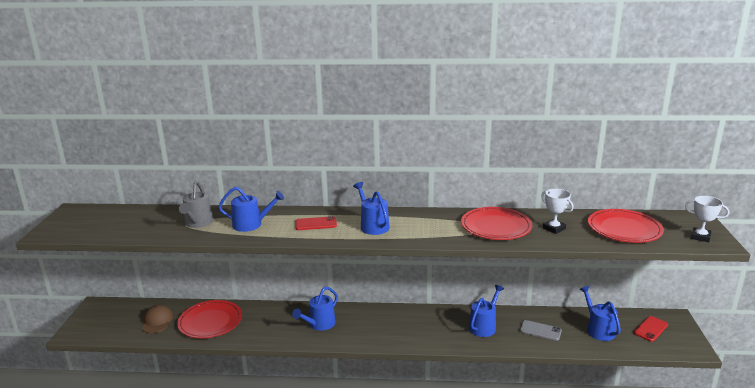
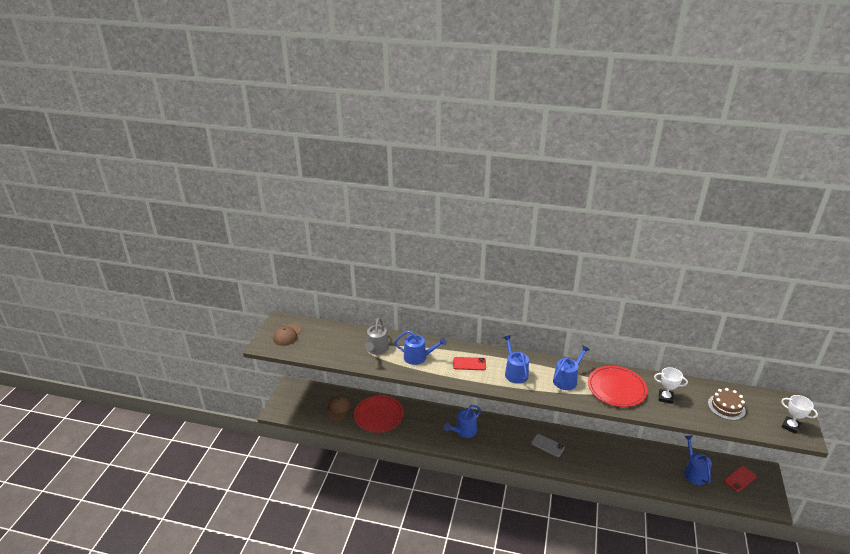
camera: 10 degrees right, 10 degrees up
blue watering can [469,285,504,337] -> blue watering can moved to [553,345,590,390]
grey phone [520,320,562,341] -> grey phone moved to [531,434,565,457]
white trophy [541,189,574,234] -> white trophy turned 45 degrees counterclockwise [654,367,688,404]
red plate [588,209,664,243] -> brown cake [708,388,746,420]
none -> brown cap [273,324,301,346]

